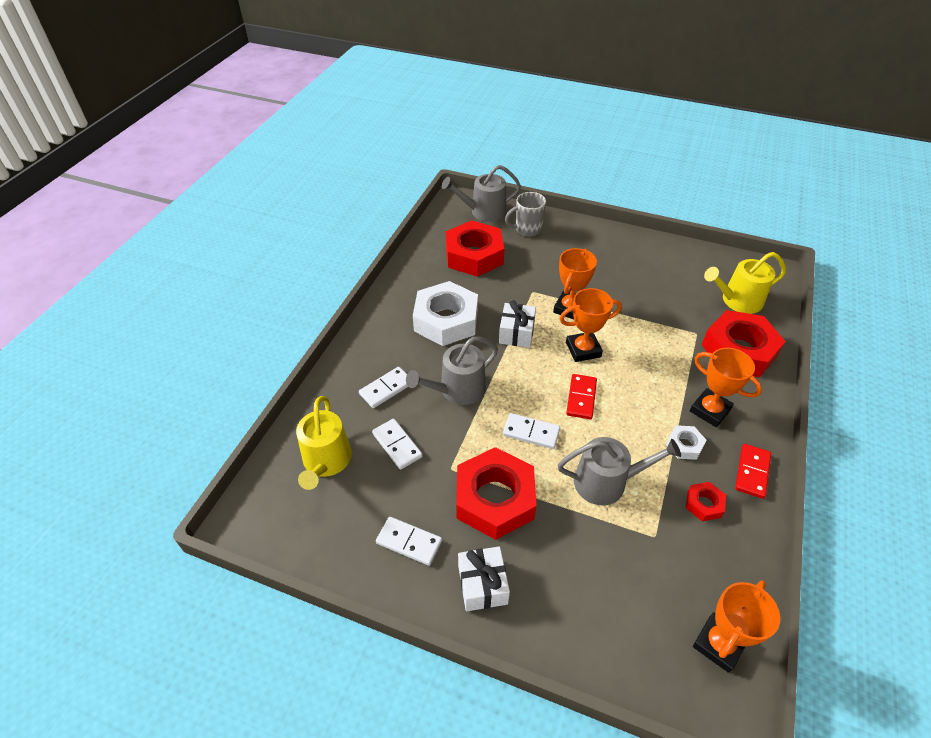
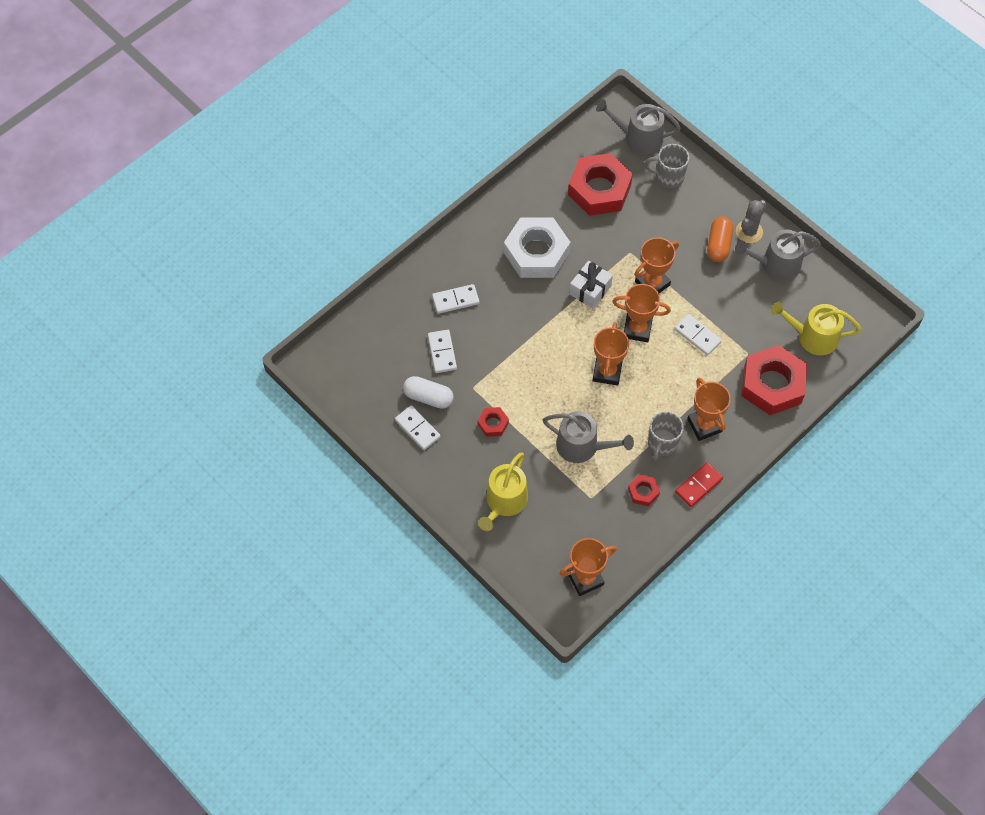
camera: 25 degrees right, 15 degrees up
yellow watering can [296,396,352,490] -> yellow watering can moved to [478,453,528,531]
grey watering can [406,337,498,405] -> grey watering can moved to [735,229,821,281]
red nut [456,447,537,540] -> red nut [478,407,509,437], size x0.45
white gift [458,546,510,611] -> none
white domino [503,413,560,449] -> white domino moved to [674,314,722,355]
red domino [566,374,597,419] -> orange trophy [593,322,629,386]
white nut [666,425,706,460] -> grey mug [648,411,683,462]
none -> white capsule [403,376,454,409]
none -> orange capsule [707,216,733,262]
none -> grey cactus [736,200,767,243]

